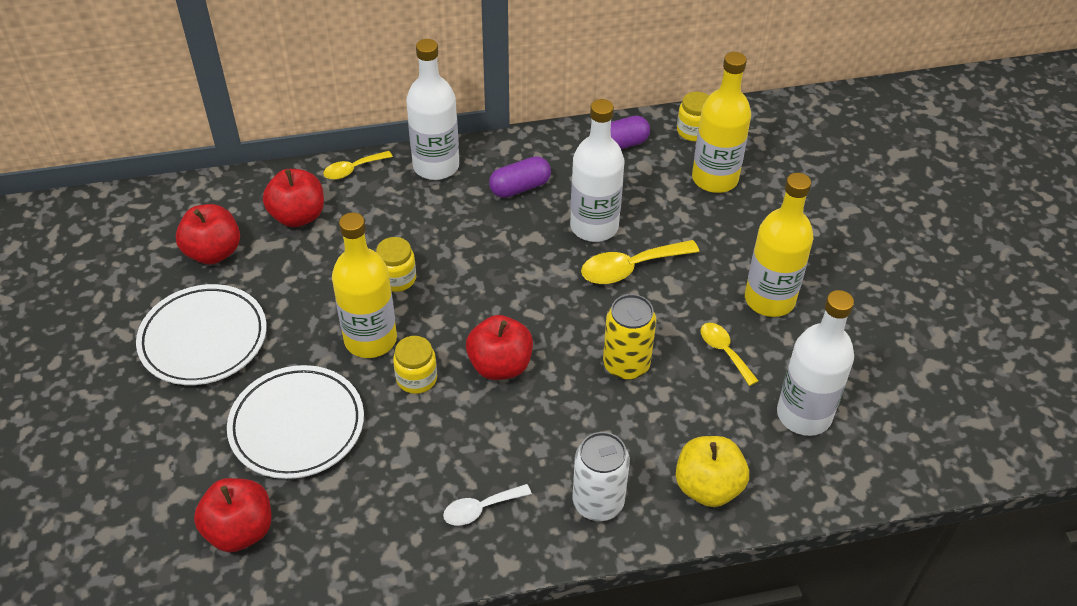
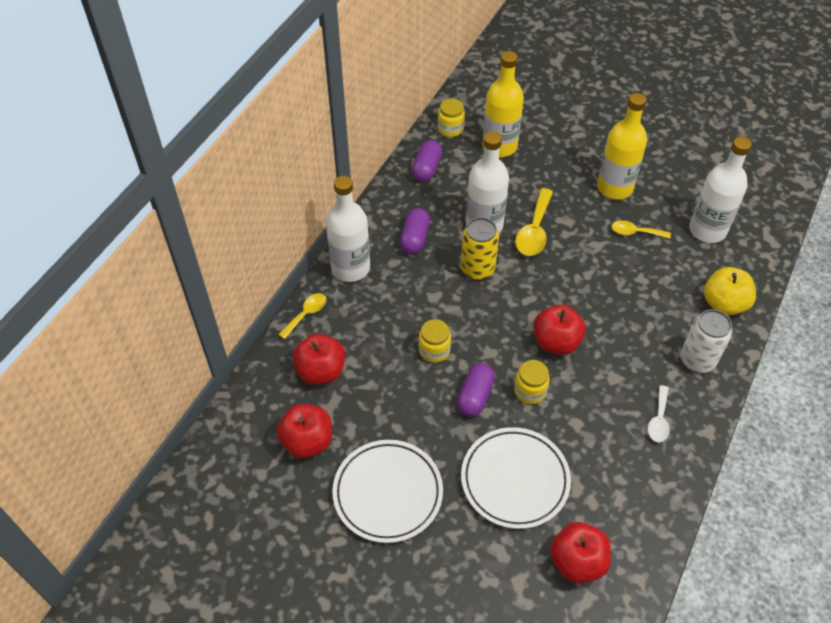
camera: 50 degrees left, 5 degrees up
yellow spoon [323,151,393,180] -> yellow spoon turned 150 degrees counterclockwise [278,293,327,339]
yellow bottle [332,213,397,358] -> purple capsule [457,363,495,417]
yellow can [603,294,656,380] -> yellow can moved to [461,217,499,280]

